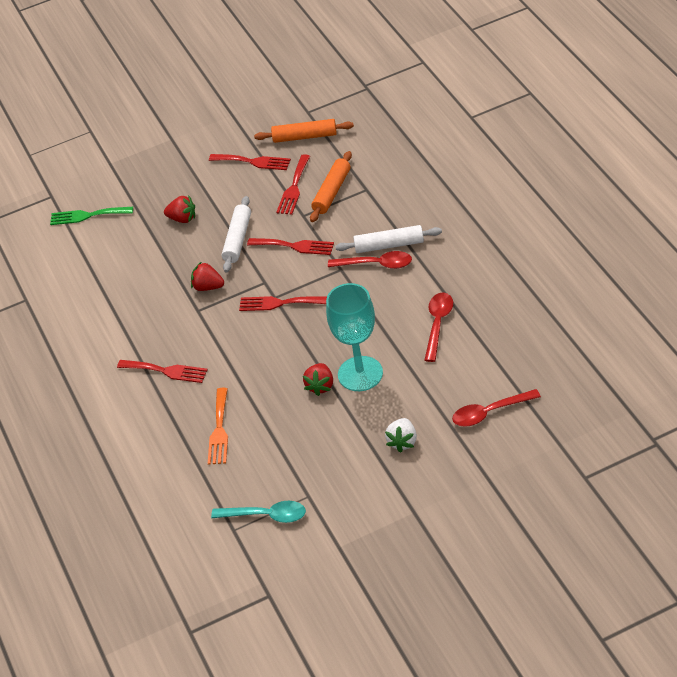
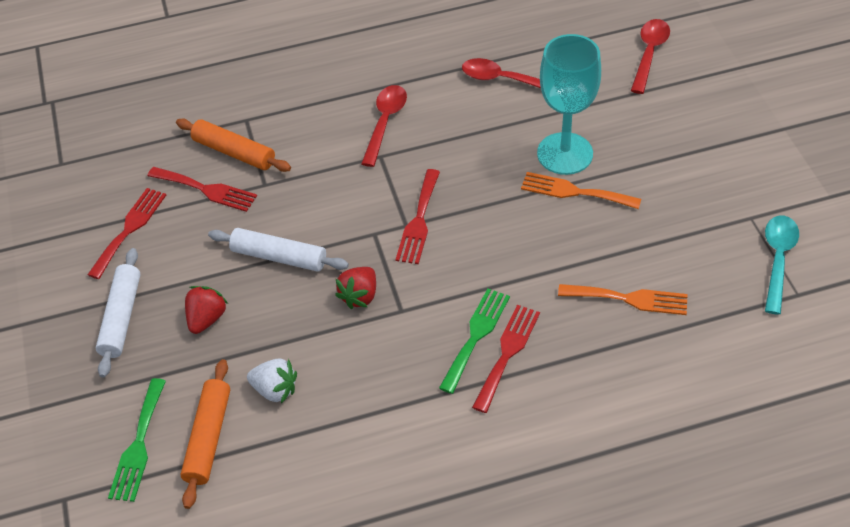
camera: 85 degrees left, 5 degrees up
red fork [247,238,334,255] -> none
orange rolling pin [254,119,354,143] -> orange rolling pin moved to [180,359,230,509]
red strawberry [303,363,333,396] -> orange fork [521,172,641,209]
white rolling pin [335,225,442,253] -> white rolling pin moved to [96,248,141,378]
white strawberry [385,418,417,453] -> white strawberry moved to [247,358,297,404]
red spoon [452,389,541,427] -> red spoon turned 150 degrees counterclockwise [631,19,670,94]
none -> green fork [439,289,510,394]

